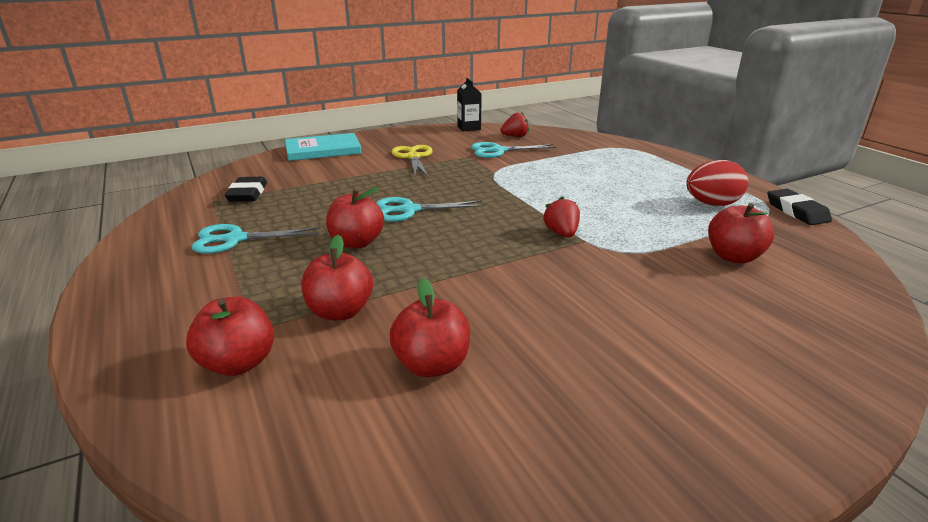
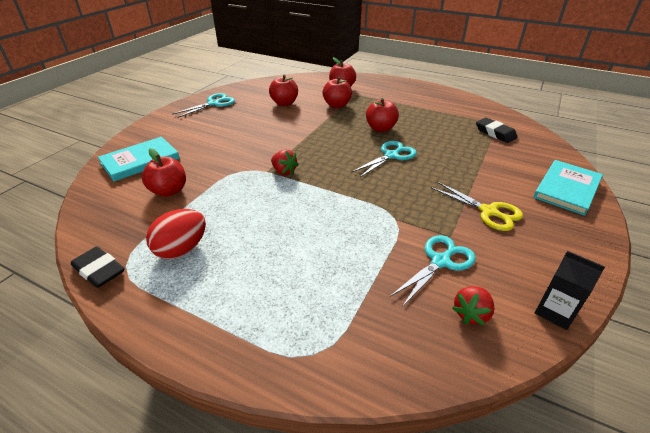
camera: 145 degrees right, 10 degrees up
turquoise scissors [192,224,320,254] -> turquoise scissors moved to [172,93,235,118]
none -> turquoise book [98,137,180,181]

